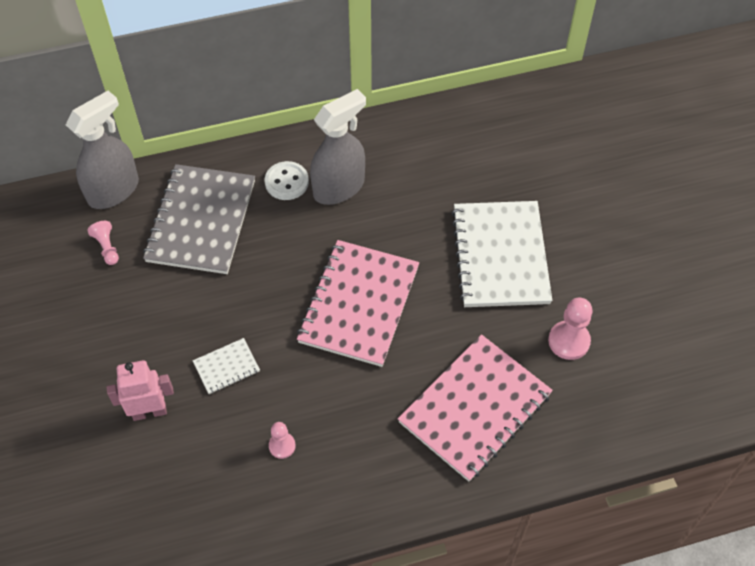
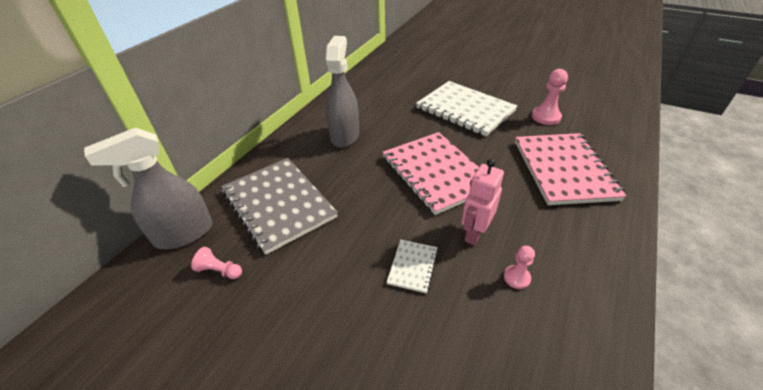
camera: 45 degrees left, 15 degrees down
grey spray bottle [66,91,139,209] -> grey spray bottle turned 120 degrees counterclockwise [84,127,212,249]
pink robot [107,360,174,421] -> pink robot moved to [461,159,504,245]
white button [265,161,309,200] -> none

